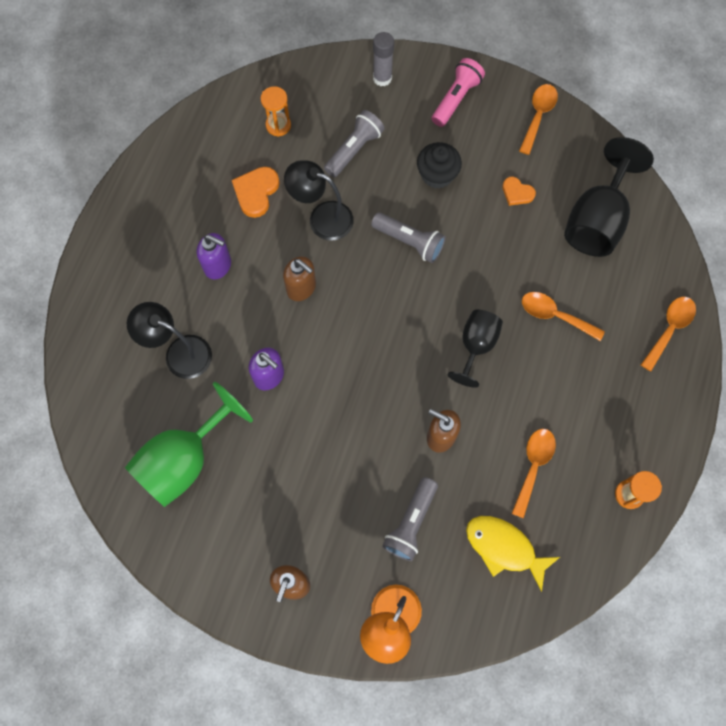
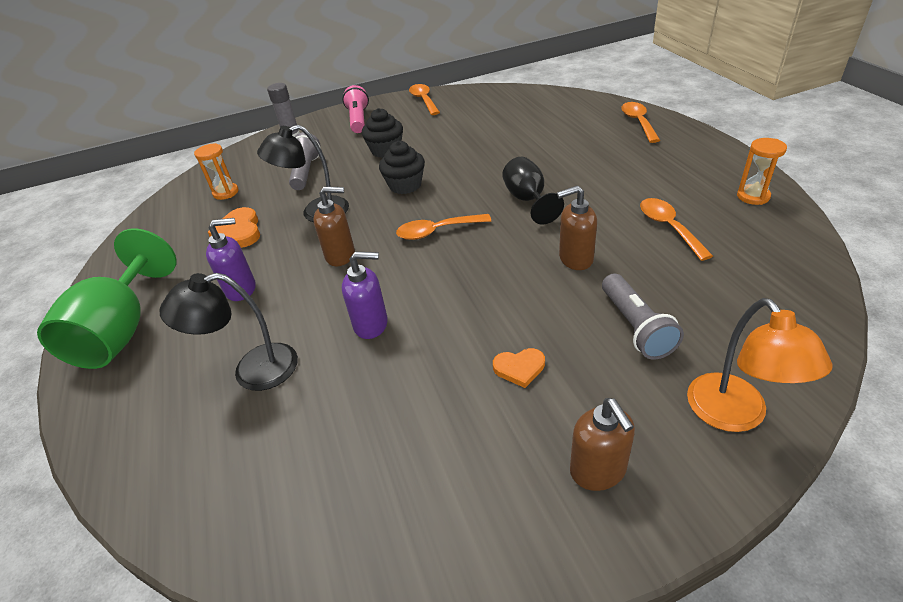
camera: 35 degrees left, 30 degrees down
green goblet [125,382,253,507] -> green goblet moved to [37,228,177,369]
grey flashlight [371,212,446,263] -> black cupcake [379,141,425,194]
yellow fish [466,516,560,592] -> none
orange heart [502,177,536,206] -> orange heart moved to [493,348,545,388]
orange spoon [522,292,605,341] -> orange spoon moved to [396,214,491,240]
black goblet [564,137,654,257] -> none

